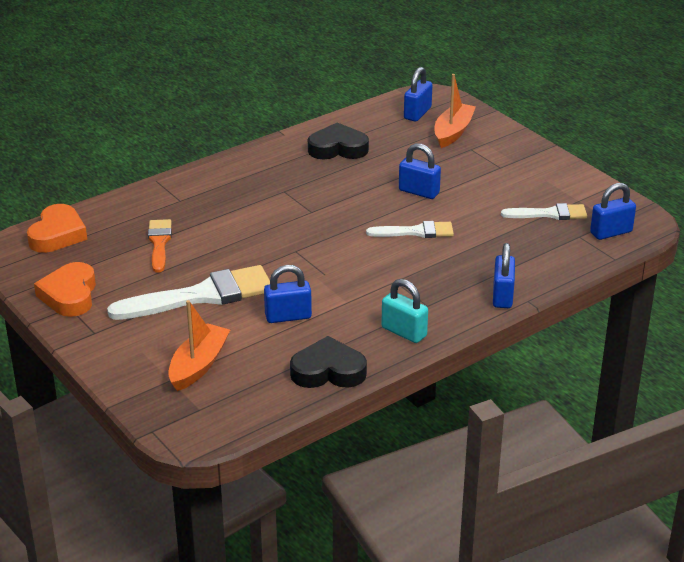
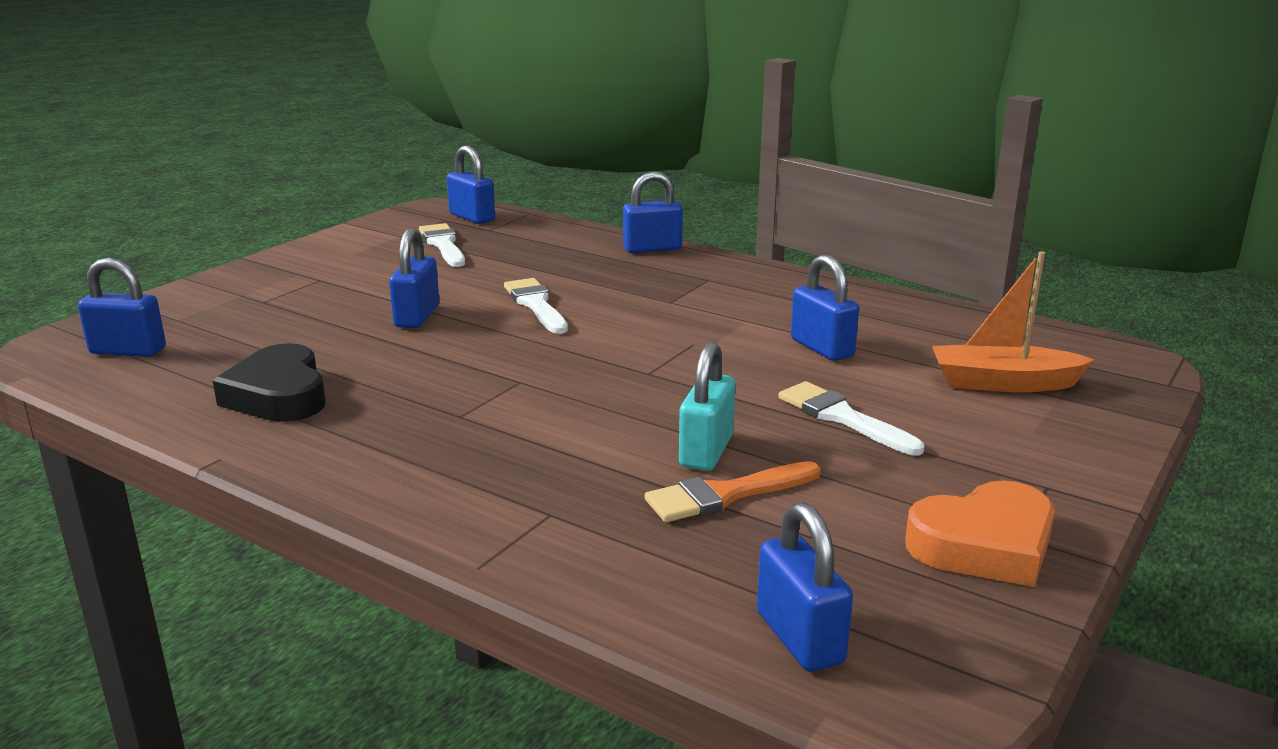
camera: 110 degrees left, 10 degrees down
orange heart [27,204,87,253] -> blue padlock [757,502,853,672]
white brush [107,265,270,320] -> white brush [778,381,924,455], size x0.56
black heart [290,336,367,388] -> none
turquoise padlock [381,279,428,343] -> turquoise padlock moved to [679,342,735,471]
orange boat [435,74,476,148] -> none

